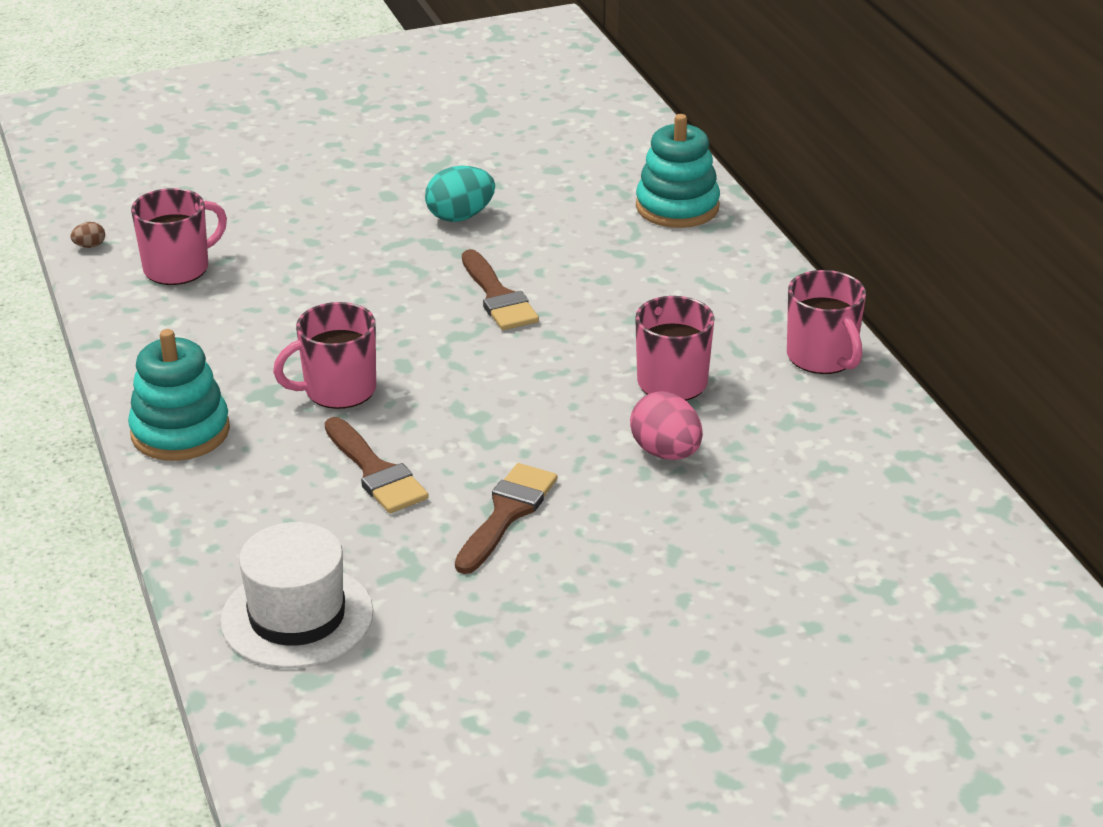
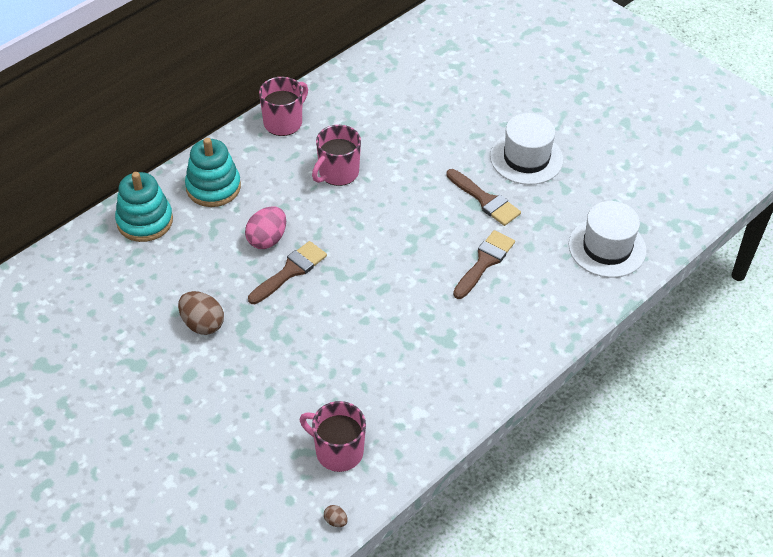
camera: 115 degrees left, 15 degrees up
turquoise stacking toy [128,329,230,461] -> turquoise stacking toy moved to [185,138,241,207]
pink mug [273,302,376,409] -> none
turquoise egg [425,166,495,222] -> brown egg [178,291,224,335]
brown brush [455,463,557,574] -> brown brush turned 135 degrees counterclockwise [446,169,521,226]
pink egg [630,391,703,460] -> pink egg moved to [245,207,286,249]
none -> white hat [490,113,563,185]

